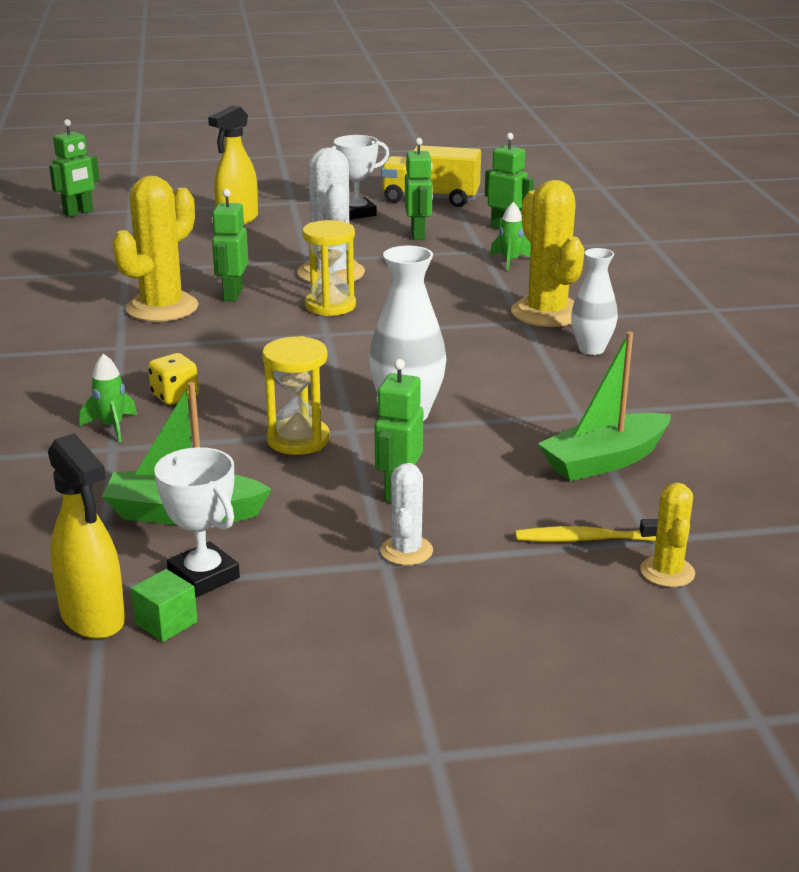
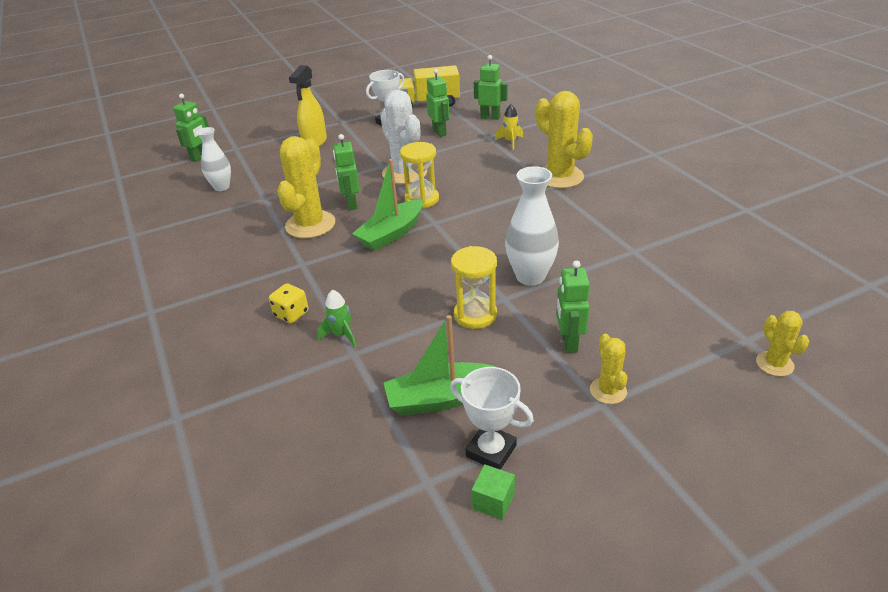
camera: 15 degrees left, 10 degrees up
yellow spray bottle [48,433,125,639] -> none
yellow dice [148,353,199,405] -> yellow dice moved to [269,283,309,324]
white cactus [380,463,433,565] -> yellow cactus [590,334,628,404]
green rocket [490,202,531,271] -> yellow rocket [495,104,523,150]
yellow toothbrush [515,519,658,542] -> none
green boat [538,331,671,481] -> green boat moved to [352,159,423,251]
white vase [571,248,618,355] -> white vase moved to [196,127,231,191]

